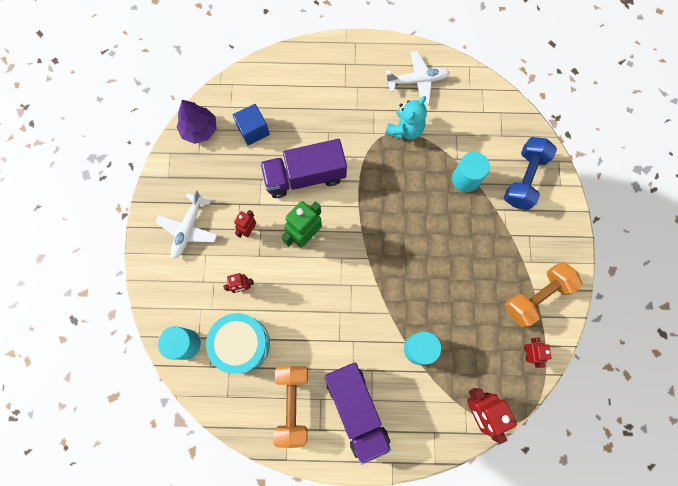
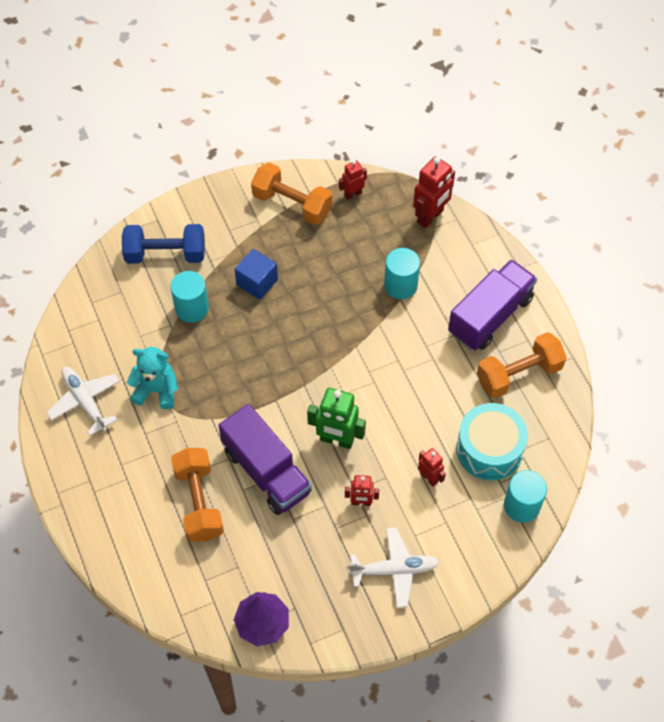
camera: 115 degrees left, 15 degrees down
blue cube [233,104,270,145] -> blue cube moved to [234,249,278,300]
none -> orange dumbbell [171,448,224,542]

